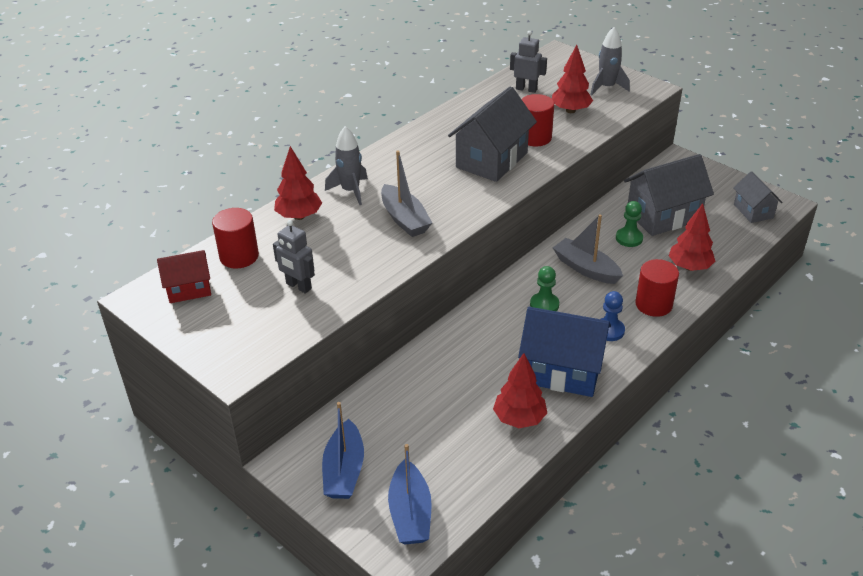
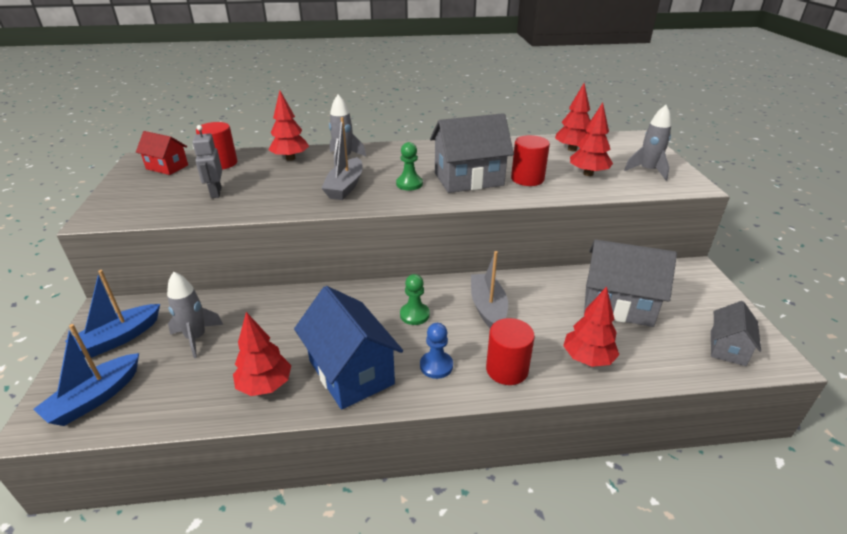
camera: 40 degrees right, 5 degrees down
grey robot [510,31,547,93] -> red tree [555,83,591,151]
green pawn [616,201,643,247] -> green pawn moved to [396,142,423,191]
none -> grey rocket [167,272,223,358]

